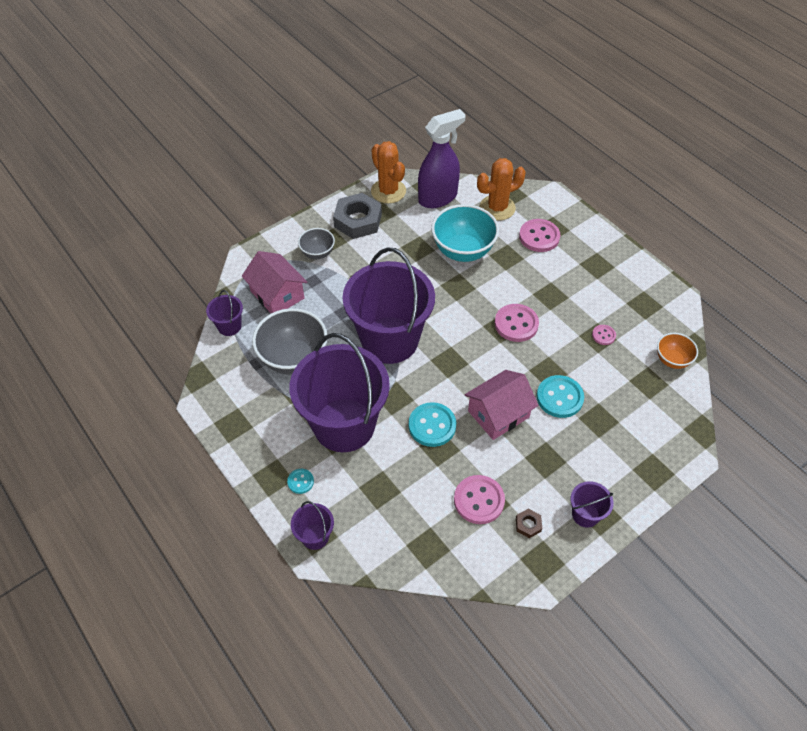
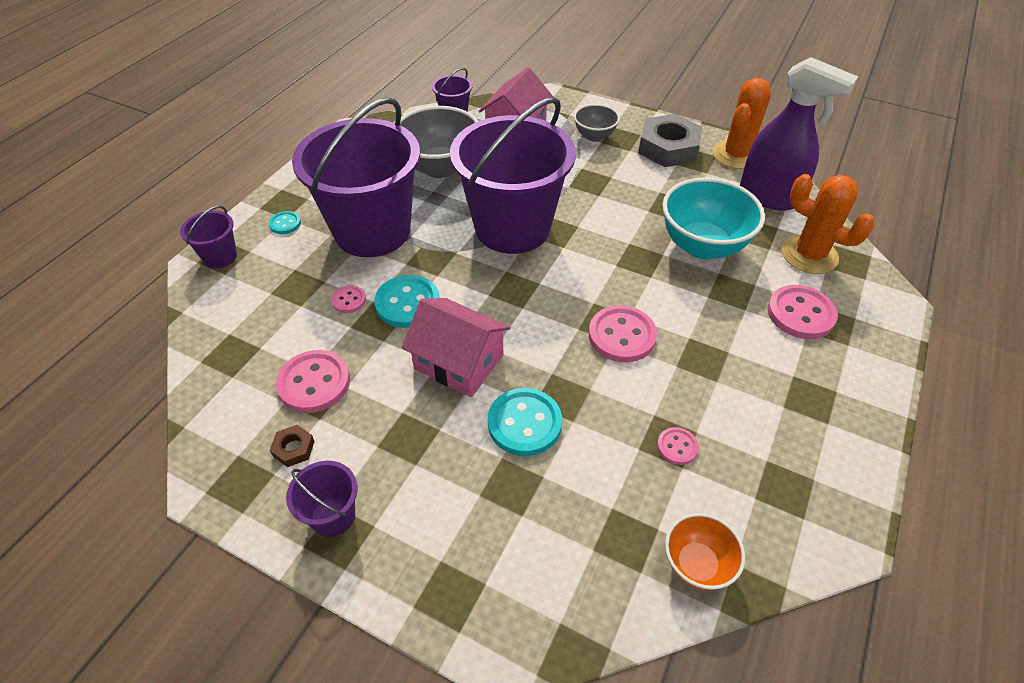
camera: 65 degrees right, 5 degrees down
none -> pink button [331,285,366,313]

